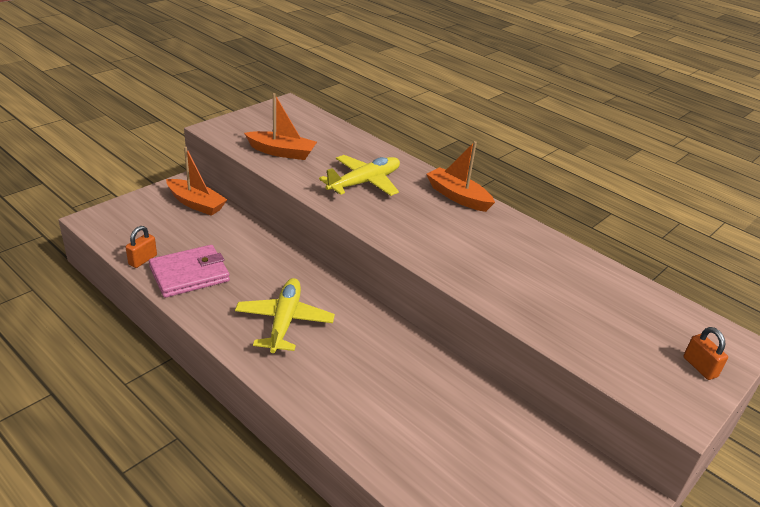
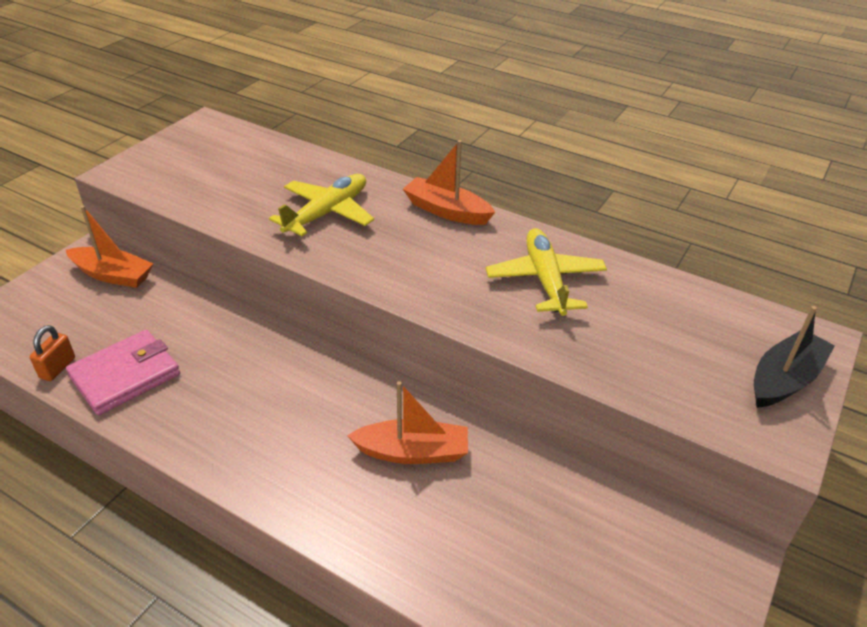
camera: 10 degrees left, 5 degrees up
yellow plane [235,278,335,353] -> yellow plane moved to [486,228,607,316]
orange boat [244,93,317,160] -> orange boat moved to [347,381,468,464]
orange padlock [683,327,728,380] -> black boat [754,306,835,408]

